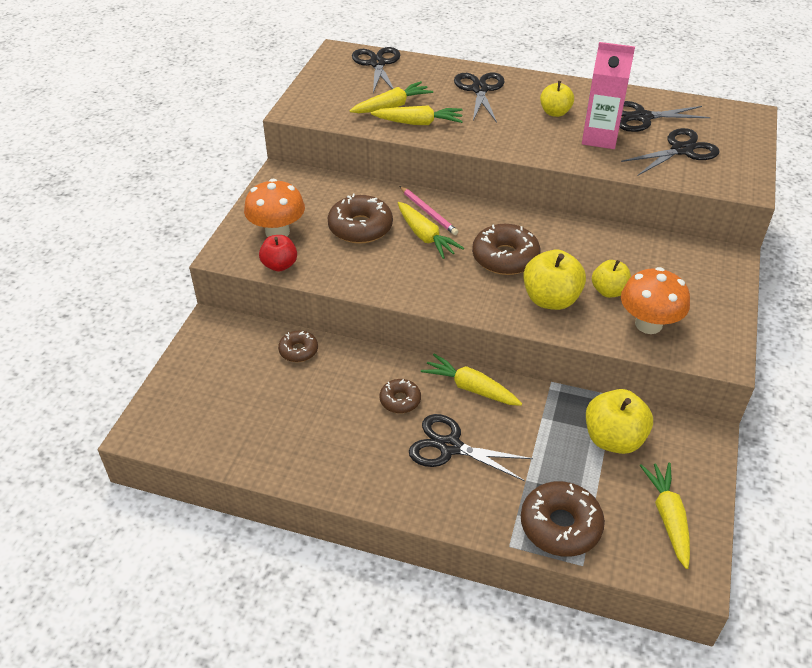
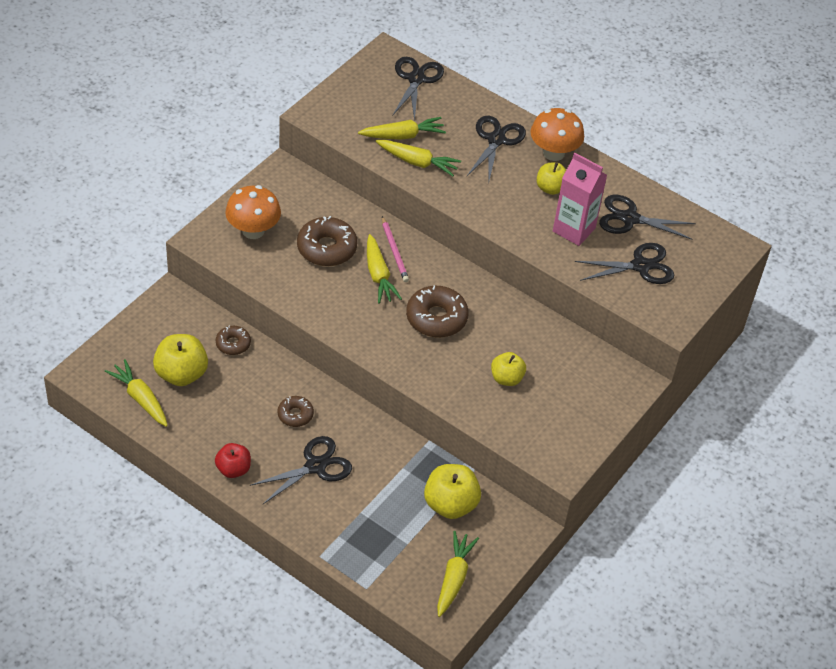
camera: 15 degrees right, 5 degrees up
red apple [259,235,297,272] -> red apple moved to [215,443,251,478]
black scissors [409,414,533,481] -> black scissors turned 105 degrees clockwise [249,436,352,505]
yellow carrot [421,354,522,406] -> yellow carrot moved to [105,359,168,427]
brown donut [521,481,605,557] -> none
yellow apple [523,250,586,310] -> yellow apple moved to [153,334,208,386]
orange mushroom [621,267,690,334] -> orange mushroom moved to [530,108,584,161]

